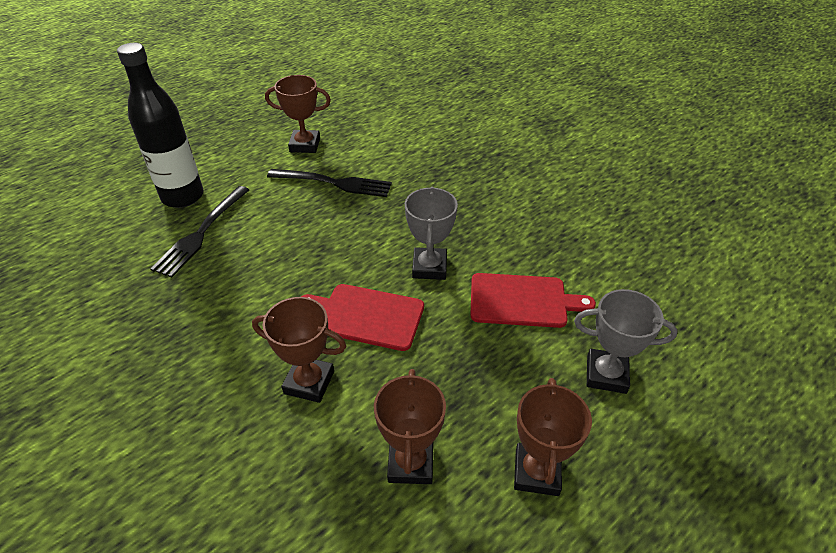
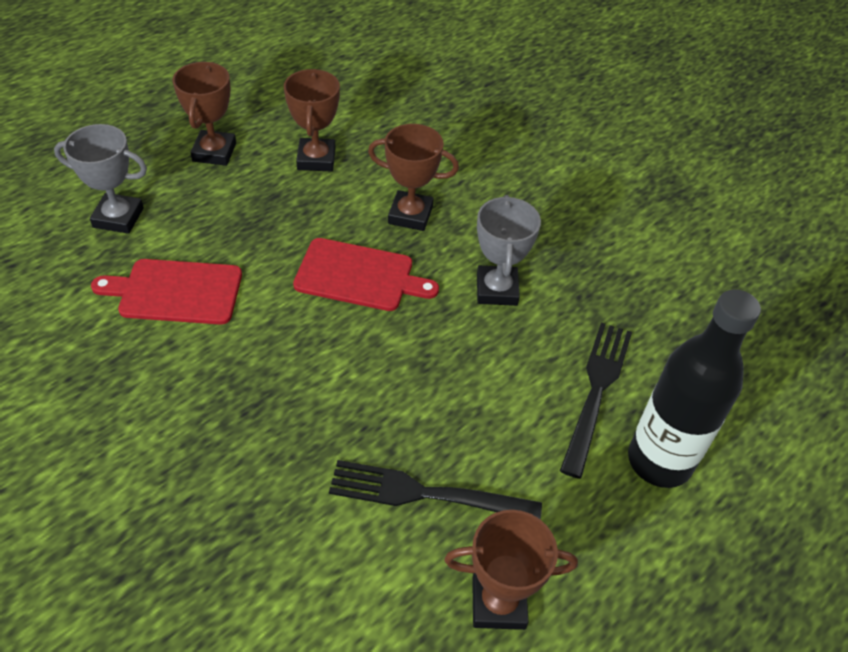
camera: 175 degrees right, 5 degrees up
grey trophy [405,187,458,280] -> grey trophy moved to [477,195,541,306]

